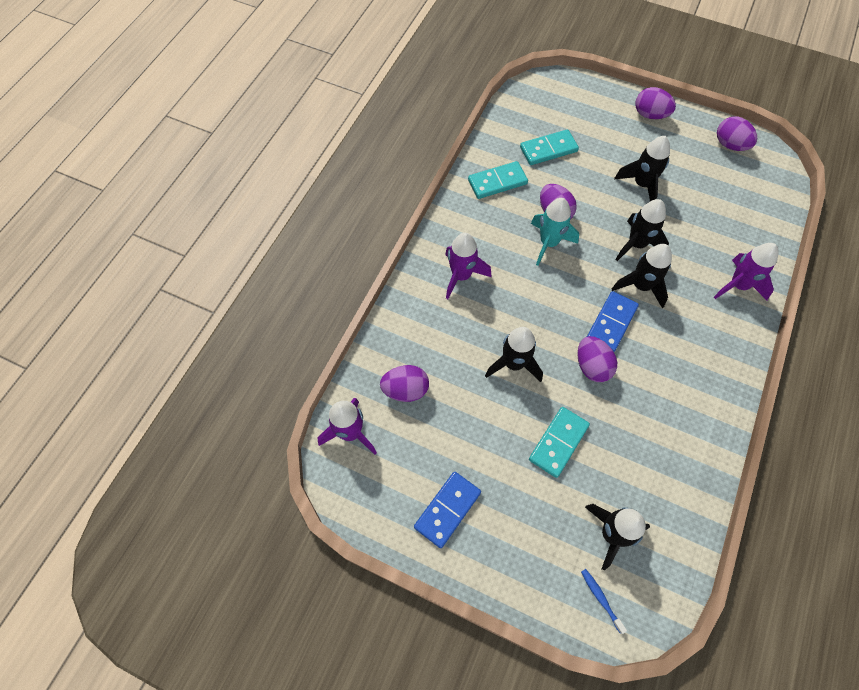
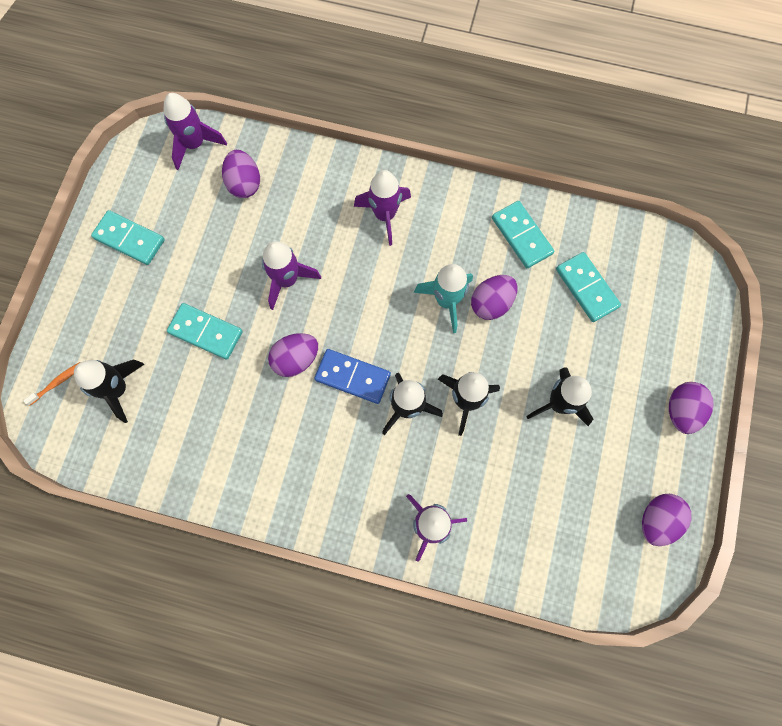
camera: 80 degrees right, 10 degrees up
blue domino [414,472,481,548] -> turquoise domino [91,210,165,265]
black rocket [485,327,543,382] -> purple rocket [262,241,321,310]
blue toothbrush [581,569,627,634] -> orange toothbrush [23,362,80,406]

